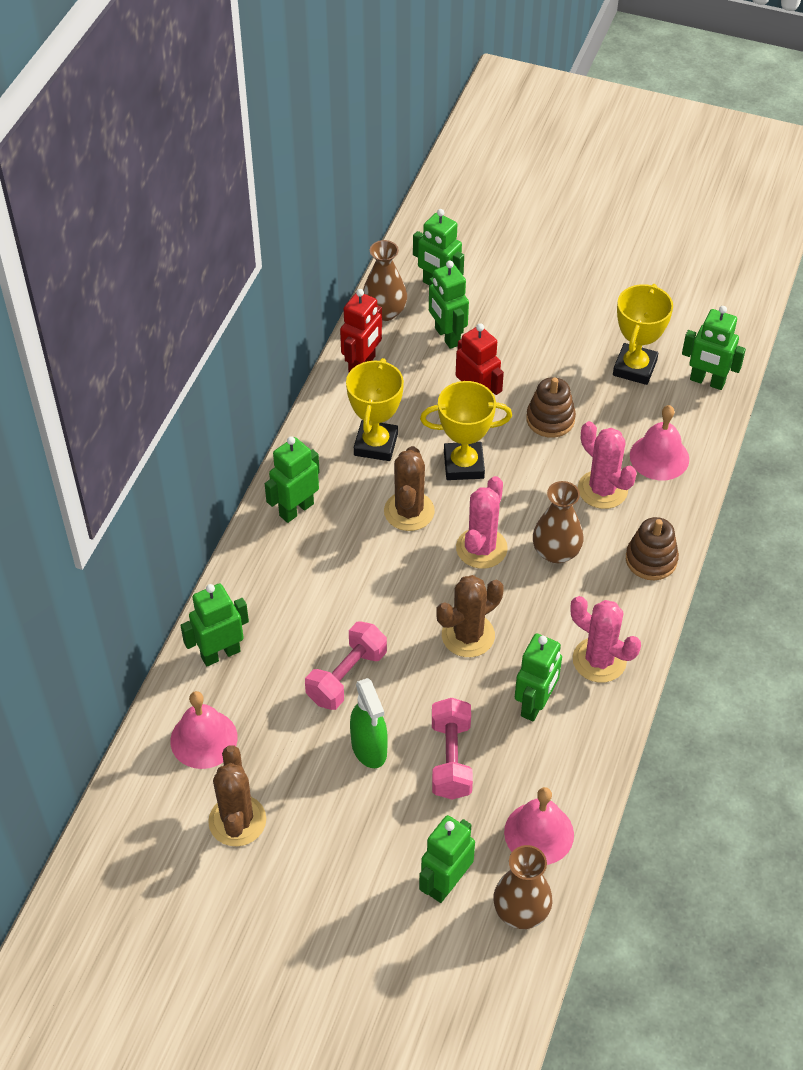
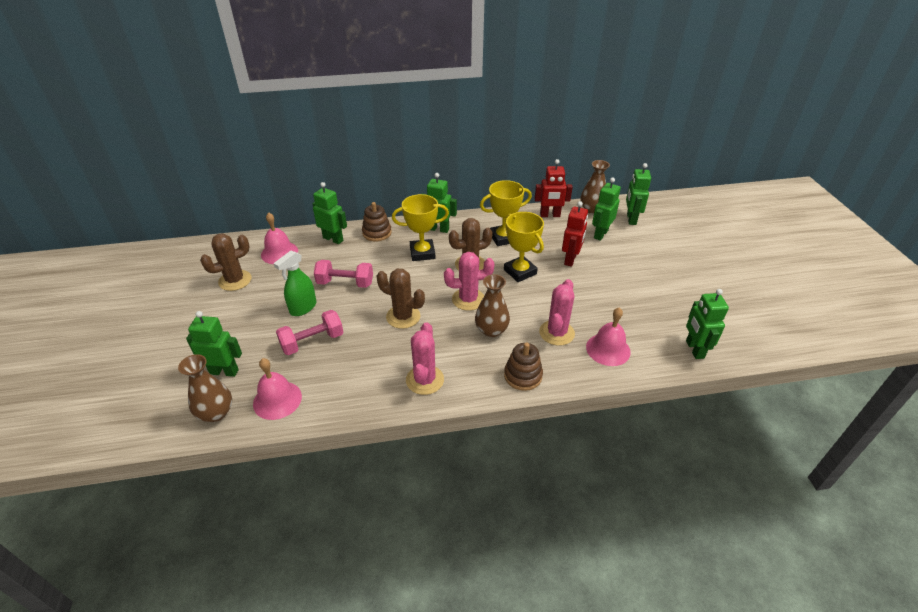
camera: 60 degrees right, 10 degrees down
green robot [515,634,562,721] -> none
brown stacking toy [526,377,576,438] -> brown stacking toy moved to [362,202,392,241]
yellow trophy [613,284,673,385] -> yellow trophy moved to [392,194,449,261]

